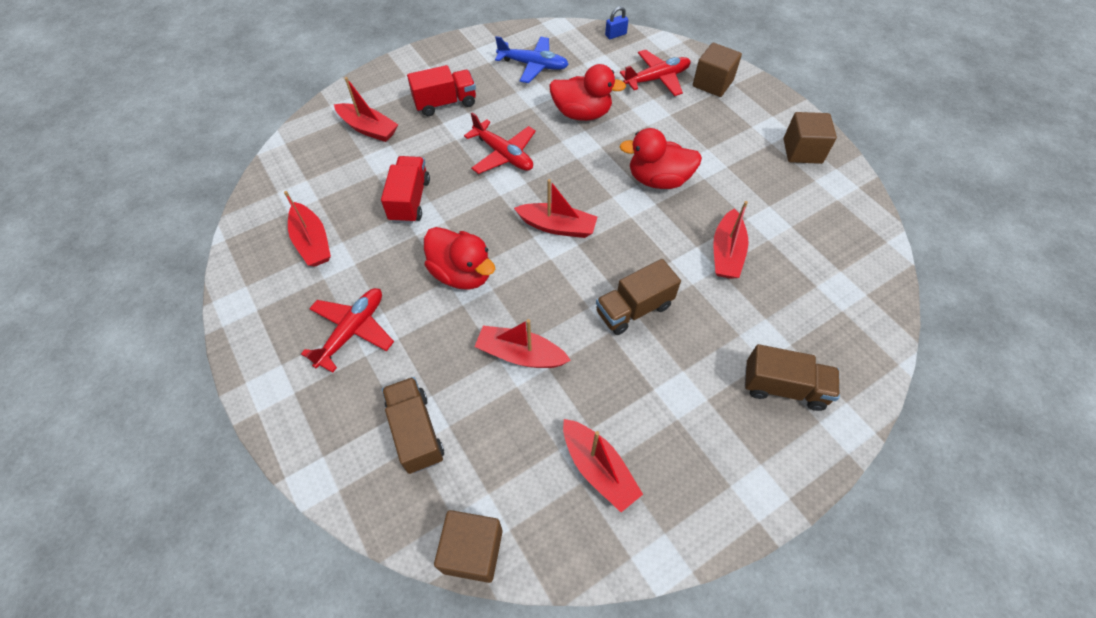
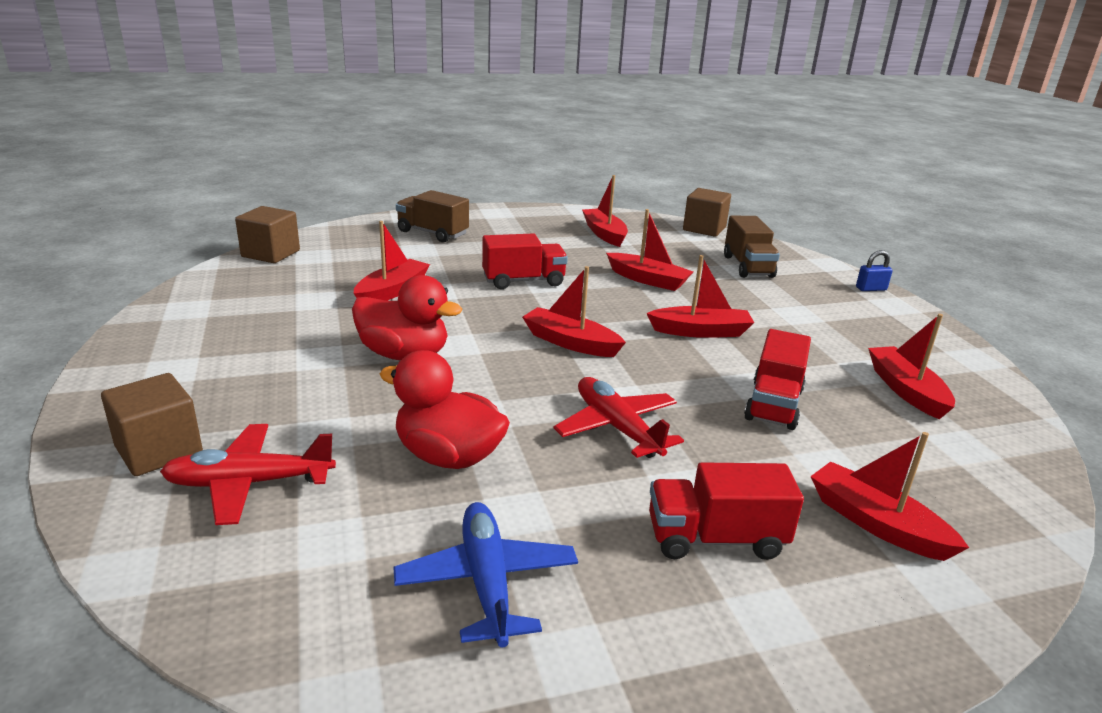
camera: 165 degrees left, 30 degrees down
red plane [301,288,394,373] -> none
red duck [424,227,495,290] -> red boat [646,255,754,338]
blue plane [495,36,569,83] -> blue plane turned 45 degrees clockwise [393,502,578,647]
brown truck [596,259,681,335] -> red truck [482,233,568,289]
blue padlock [605,6,628,39] -> blue padlock moved to [856,250,893,291]
brown cube [783,112,837,164] -> brown cube moved to [235,206,300,263]

